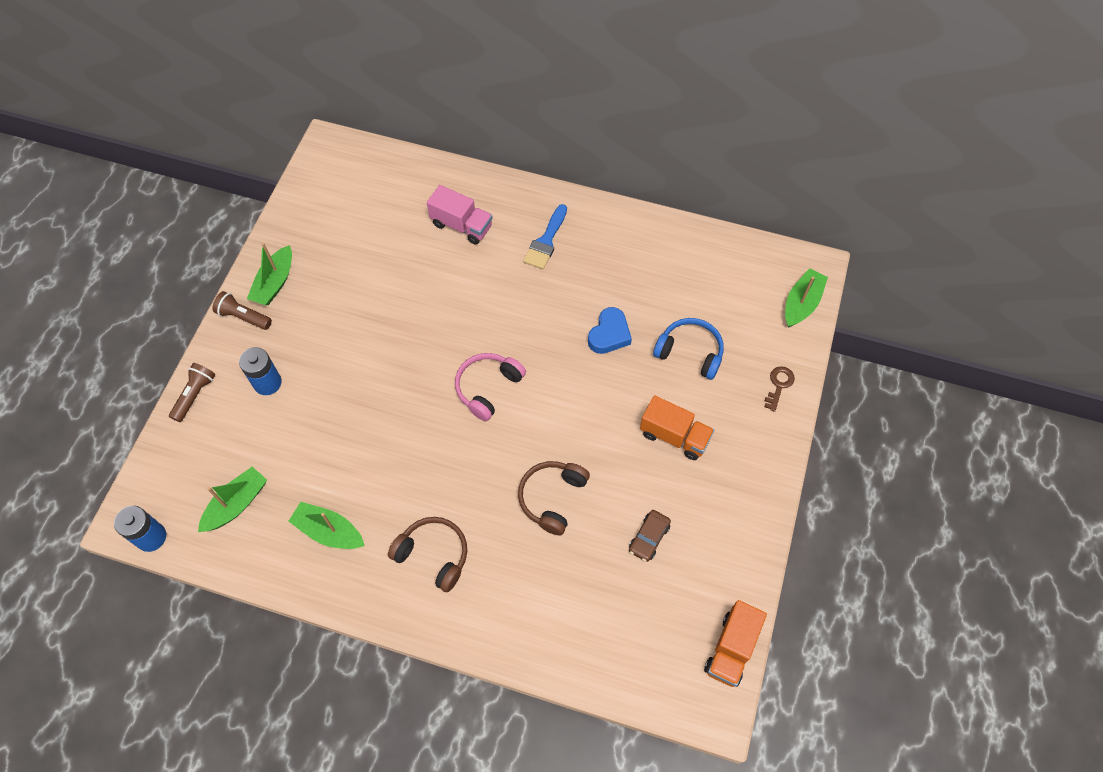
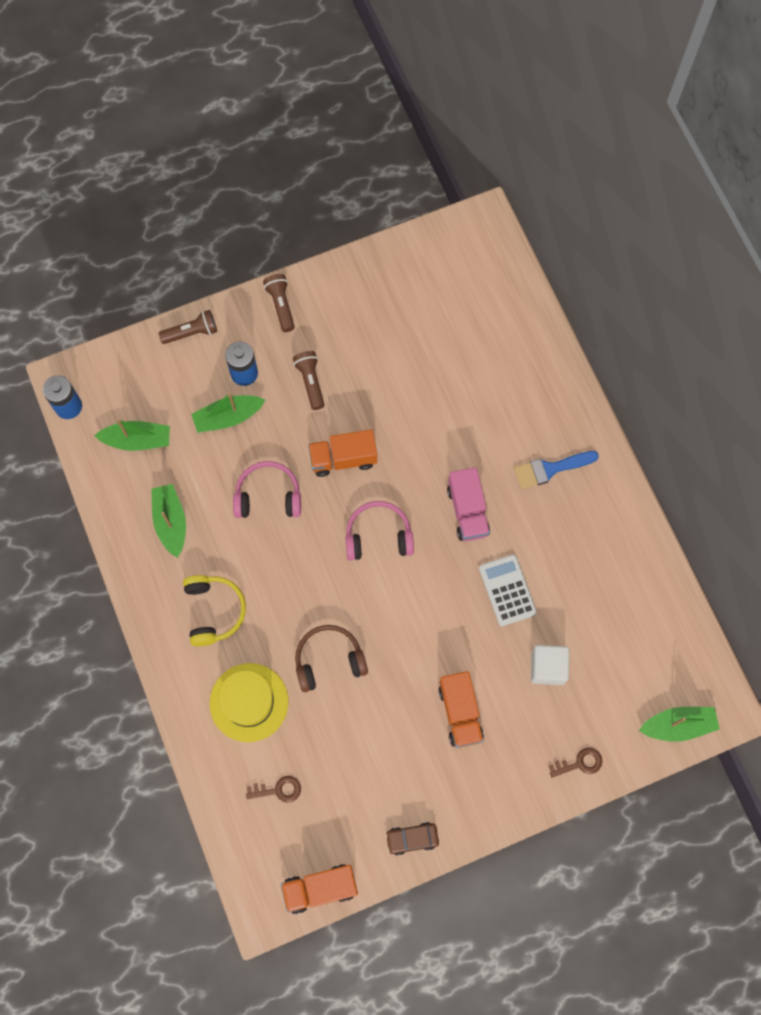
camera: 50 degrees right, 10 degrees up
green boat [247,243,292,305] -> green boat moved to [191,392,265,433]
brown headphones [388,517,467,592] -> yellow headphones [183,575,246,646]
pink truck [427,185,493,245] -> pink truck moved to [447,467,490,541]
blue heart [588,307,632,354] -> white calculator [479,555,537,626]
brown car [629,510,671,562] -> brown car moved to [385,822,439,856]
blue headphones [653,318,724,380] -> white cube [531,645,569,685]
none -> yellow hat [210,663,289,742]
none -> pink headphones [233,461,301,518]
none -> brown key [246,776,301,803]
none -> brown flashlight [293,351,324,410]
none -> orange truck [308,429,377,477]

